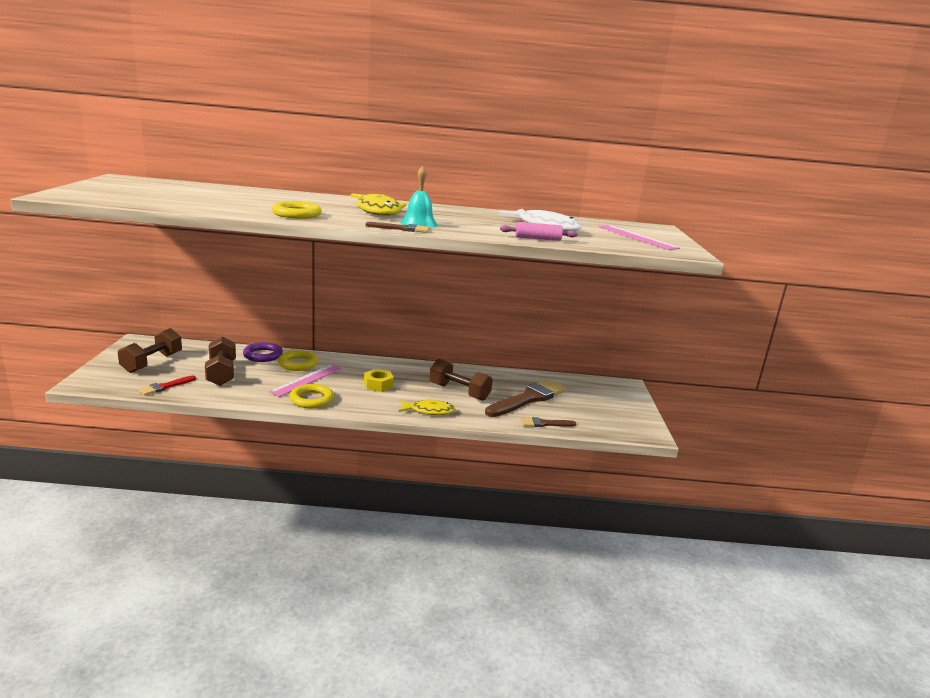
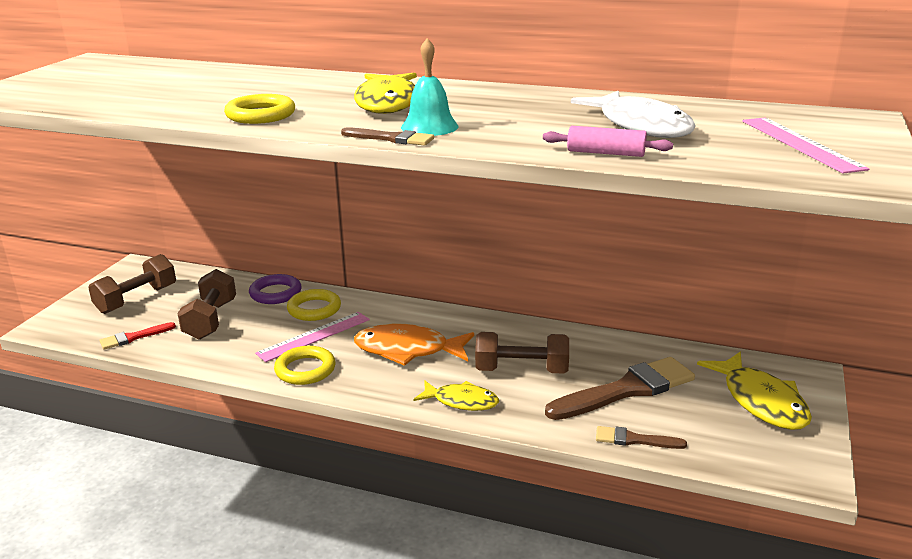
camera: 20 degrees right, 5 degrees up
yellow nut [364,369,394,392] -> orange fish [354,324,474,366]
brown dumbbell [429,359,493,401] -> brown dumbbell turned 45 degrees counterclockwise [475,332,569,374]
none -> yellow fish [697,352,812,430]

